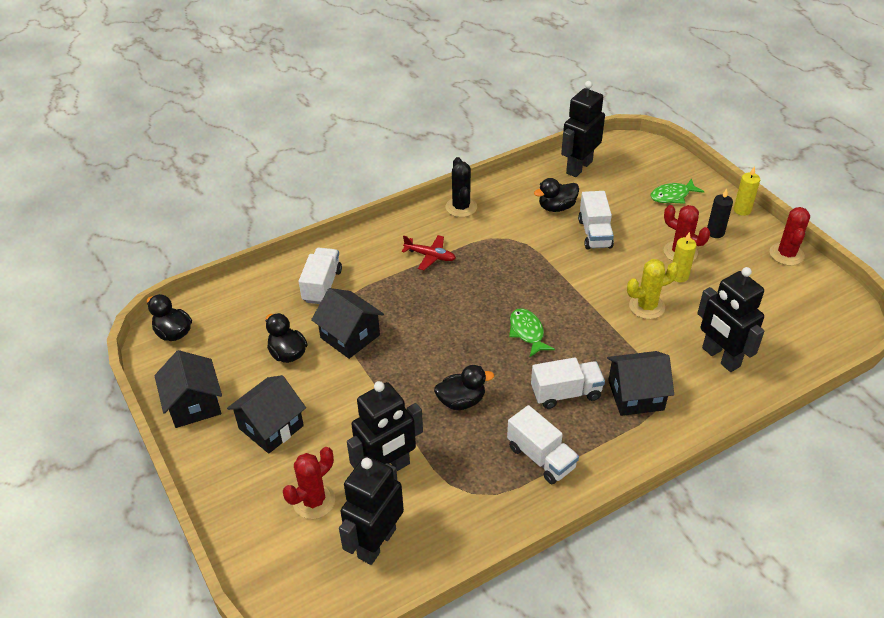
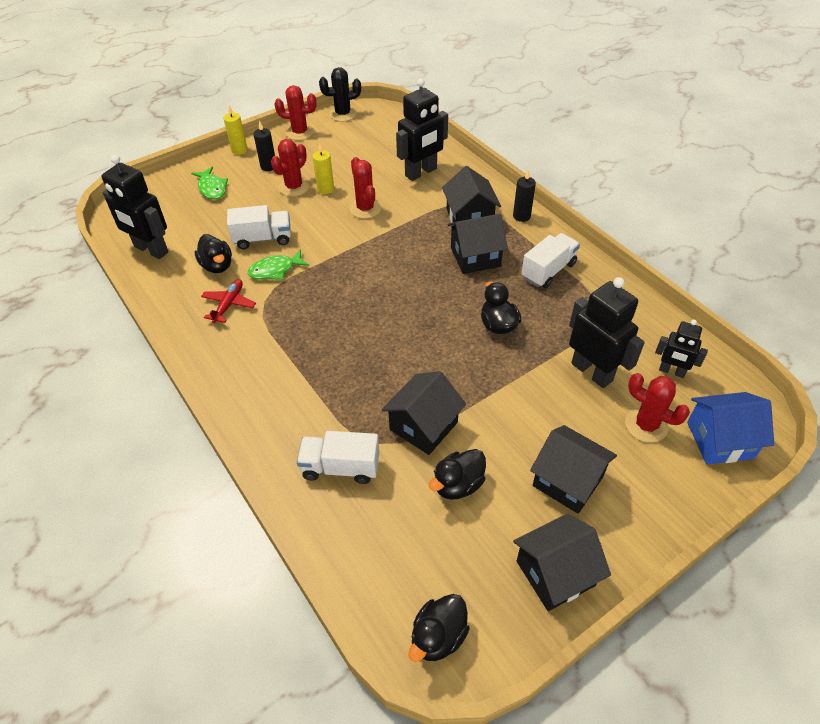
camera: 95 degrees left, 5 degrees up
black robot [339,456,404,565] -> black robot [655,319,708,378], size x0.58
red plane [402,235,456,270] -> red plane moved to [201,279,256,323]
black cactus [446,157,477,217] -> black cactus moved to [319,67,361,122]
green fish [509,308,555,357] -> green fish moved to [248,249,309,280]
white truck [531,357,605,409] -> black house [448,214,508,274]
yellow cactus [627,259,679,319] -> red cactus [349,157,381,219]
none -> black candle [513,170,536,222]
none -> blue house [687,392,774,464]

